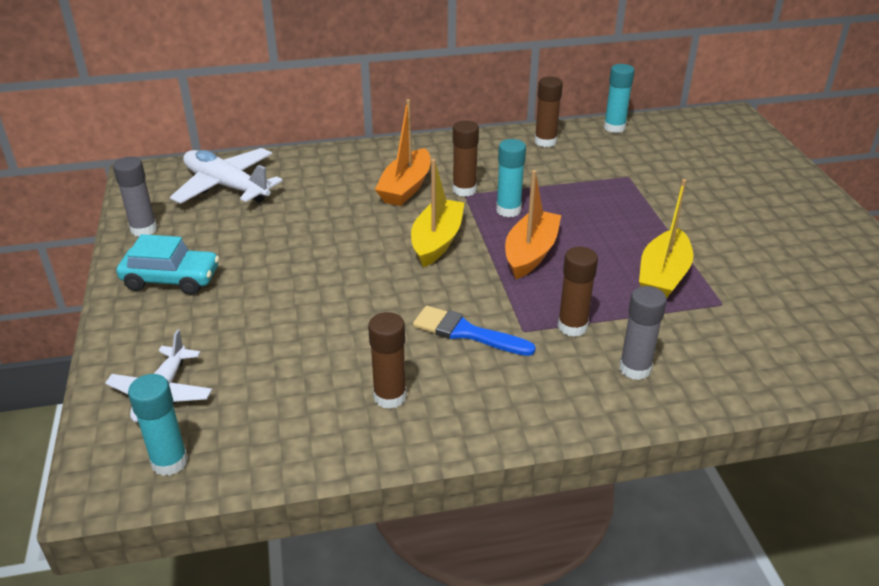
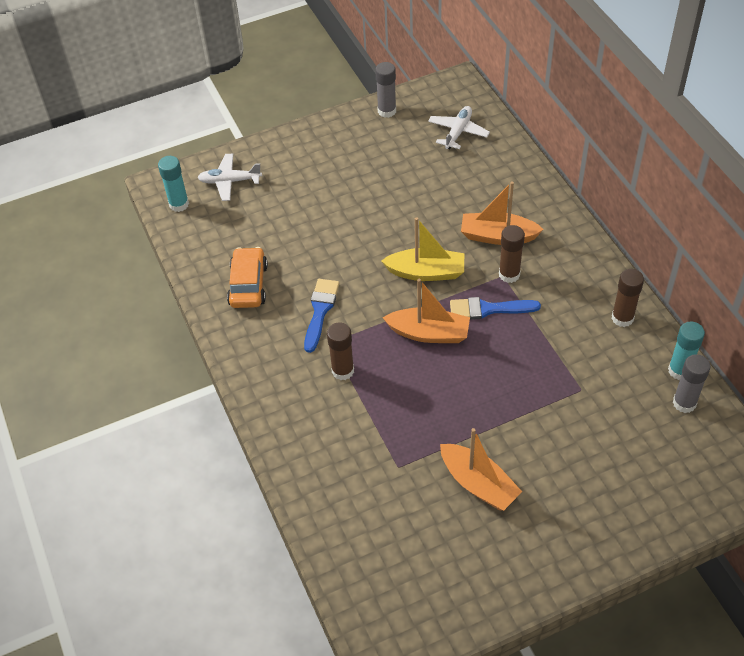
camera: 80 degrees right, 15 degrees up
turquoise car [117,234,220,295] -> none
white plane [170,148,282,204] -> white plane [428,106,490,149], size x0.66
brown glue stick [368,312,407,409] -> orange car [227,247,268,308]
turquoise glue stick [496,139,526,217] -> blue brush [450,297,541,320]
grey glue stick [619,286,667,380] -> grey glue stick moved to [673,354,711,413]
yellow boat [639,179,693,298] -> none
none -> orange boat [440,428,522,511]

